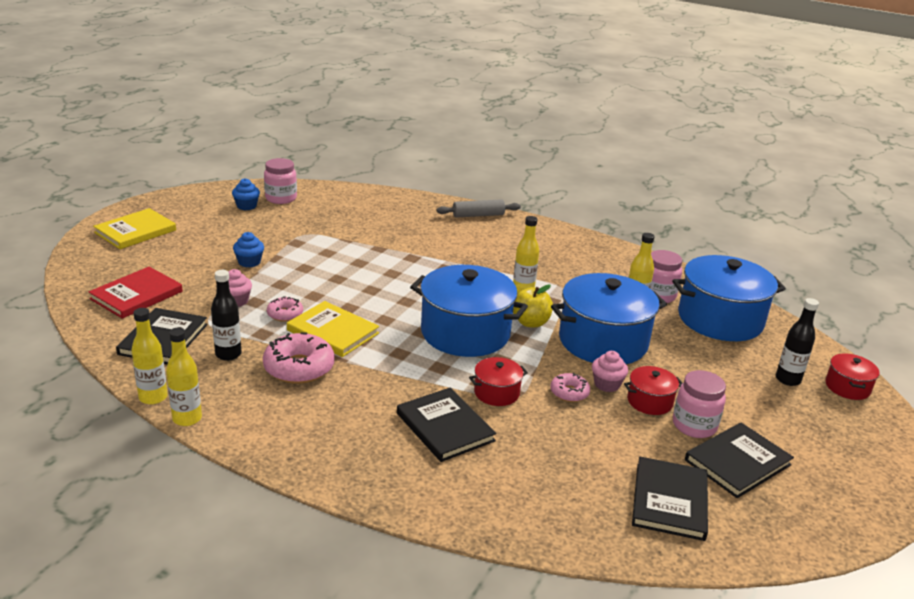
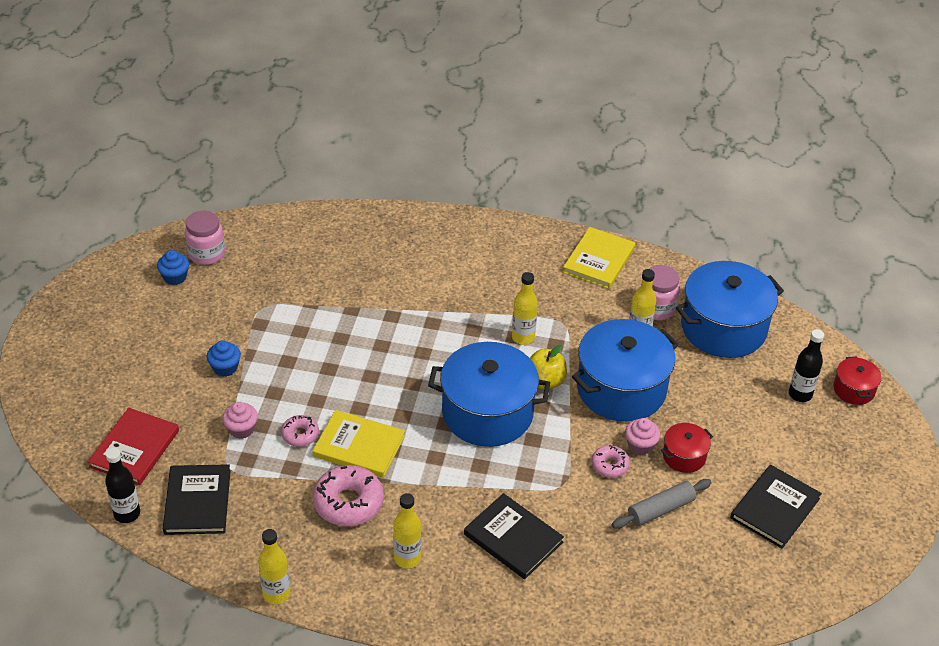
camera: 15 degrees left, 15 degrees up
yellow book [93,208,176,249] -> yellow book moved to [563,227,635,289]
yellow bottle [131,308,168,405] -> yellow bottle moved to [393,493,421,568]
black bottle [211,270,242,361] -> black bottle moved to [105,448,140,523]
grey rolling pin [436,199,521,218] -> grey rolling pin moved to [612,479,712,529]
red pot [469,357,528,406] -> none
black book [632,457,708,541] -> none
pink jar [673,370,726,438] -> none

